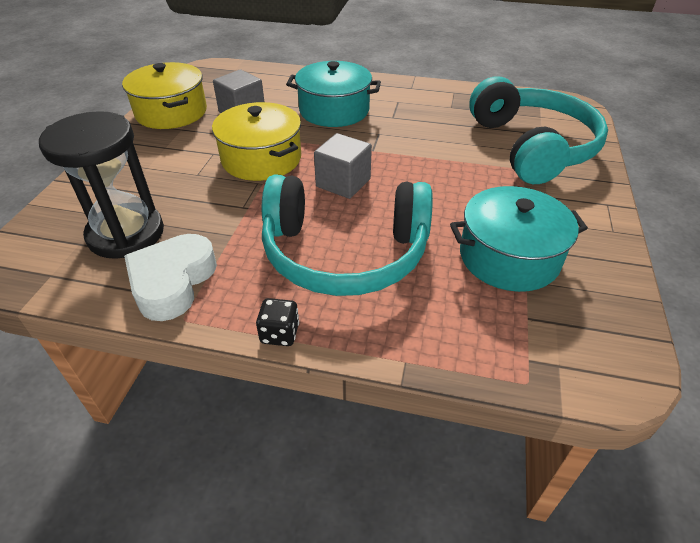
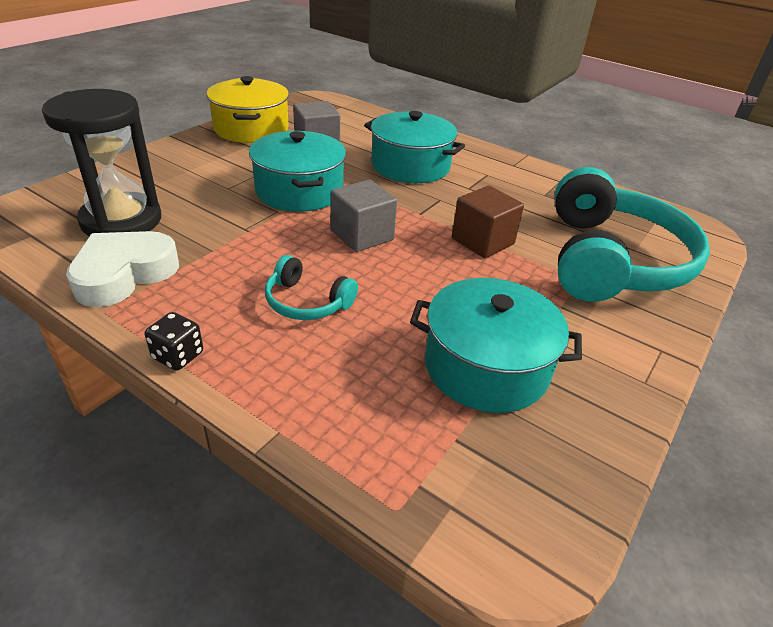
camera: 20 degrees right, 5 degrees down
yellow pot [212,102,301,181] -> turquoise pot [249,131,346,212]
turquoise headphones [261,174,433,296] -> turquoise headphones [265,255,358,320], size x0.44
none -> brown cube [452,186,524,258]

